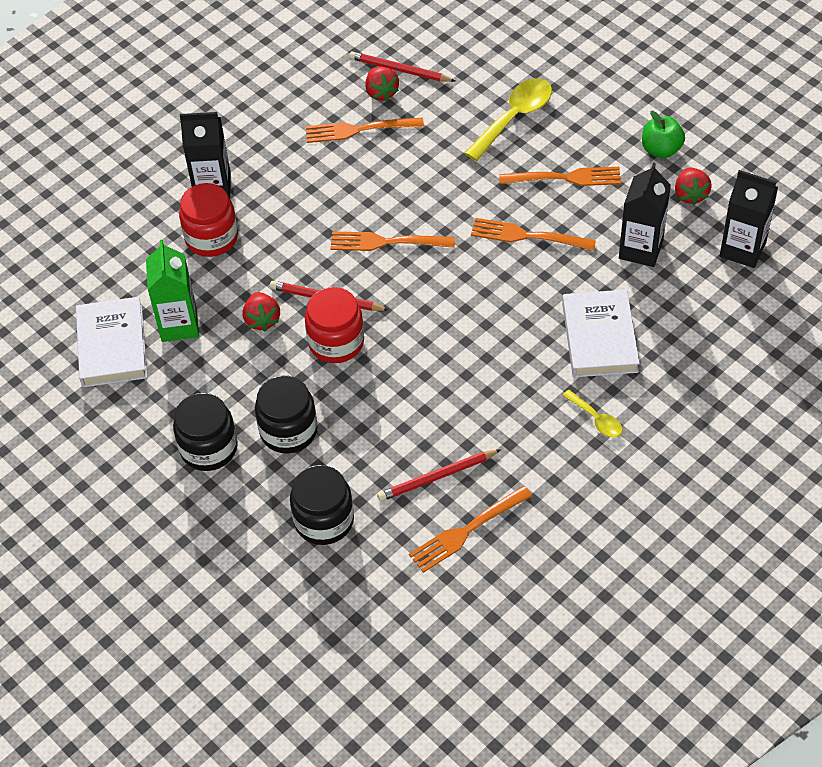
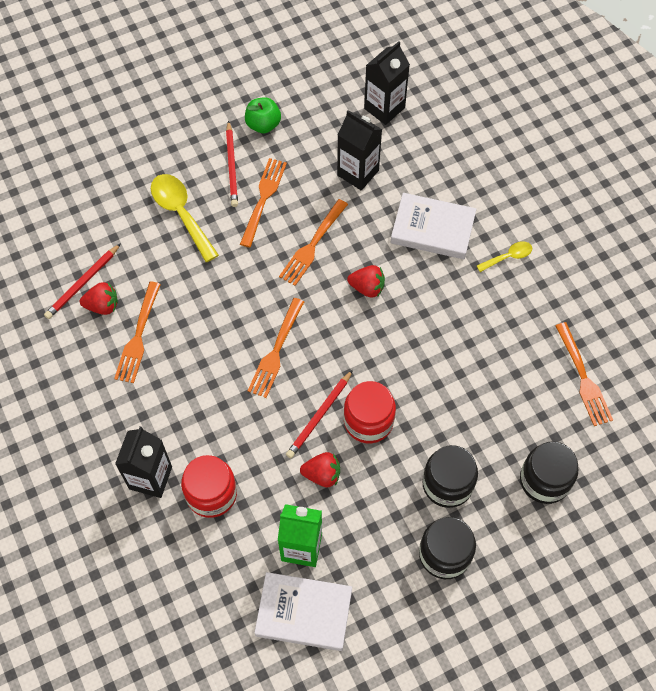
camera: 75 degrees left, 10 degrees up
red pencil [377,449,501,502] -> red pencil moved to [226,120,238,207]
red strawberry [675,167,712,205] -> red strawberry moved to [347,265,385,298]

